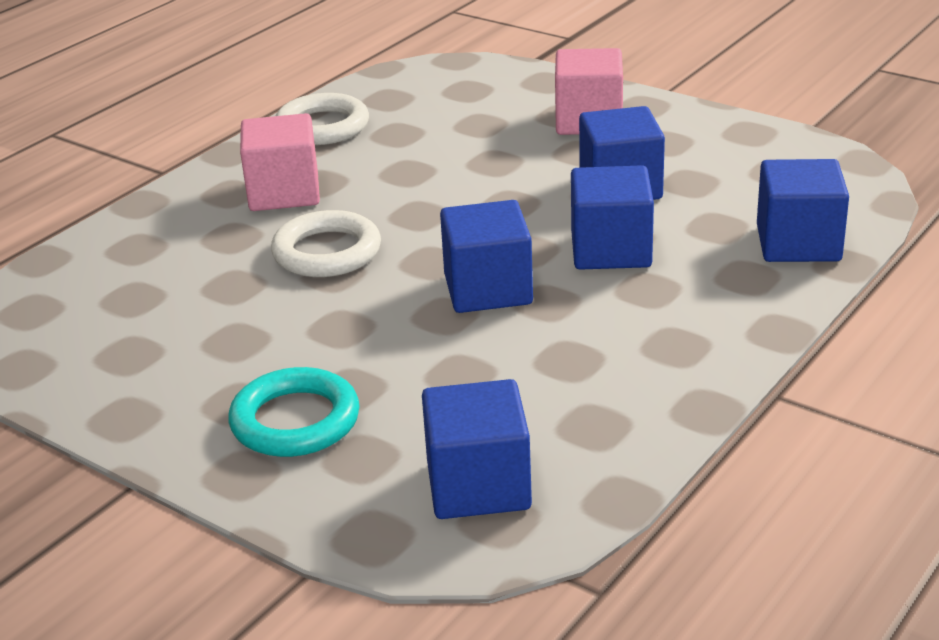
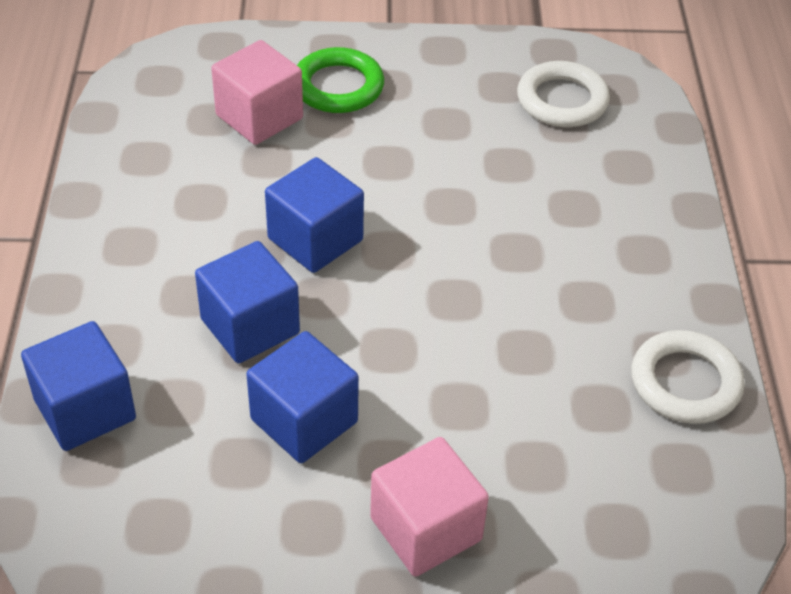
camera: 140 degrees right, 15 degrees up
turquoise ring [228,367,360,457] -> green ring [297,47,384,113]
pink cube [240,113,320,211] -> pink cube moved to [211,40,303,145]
white ring [271,210,381,277] -> white ring moved to [517,61,610,127]
blue cube [422,379,532,519] -> none

